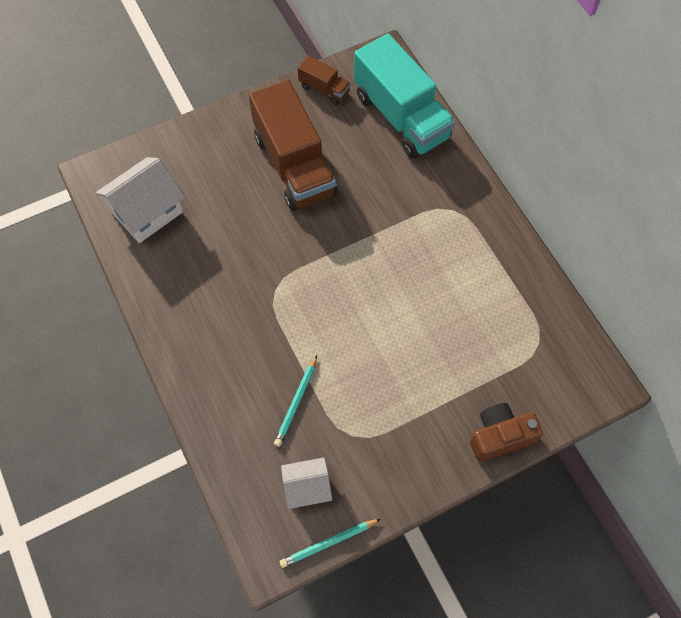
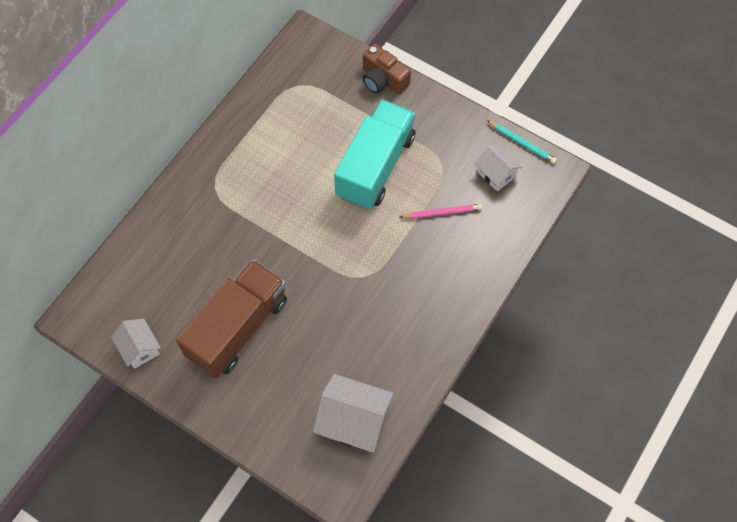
camera: 120 degrees left, 0 degrees up
turquoise pencil [274,355,317,447] -> pink pencil [400,204,483,219]
brown truck [298,55,351,105] -> white house [111,319,161,369]
turquoise truck [354,34,456,158] -> turquoise truck moved to [334,100,416,209]

